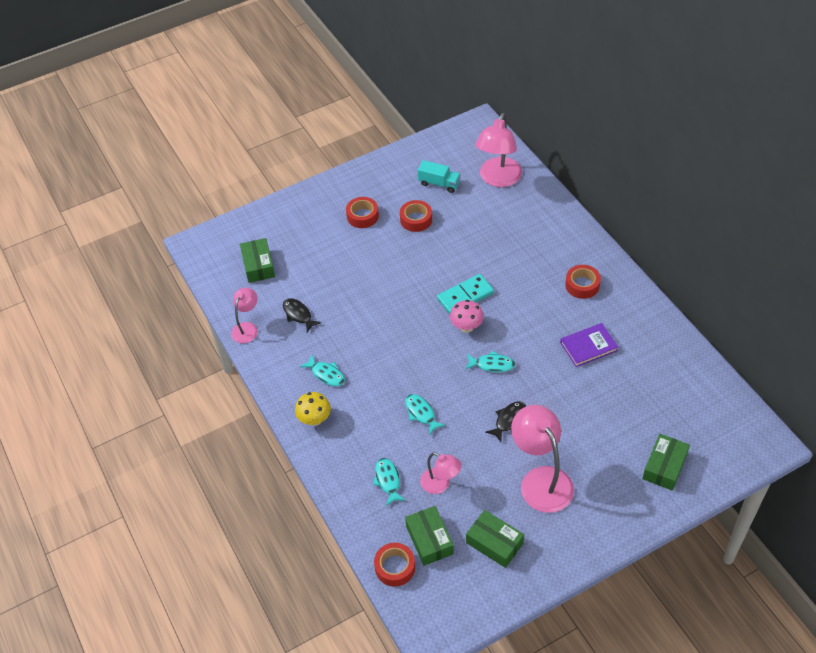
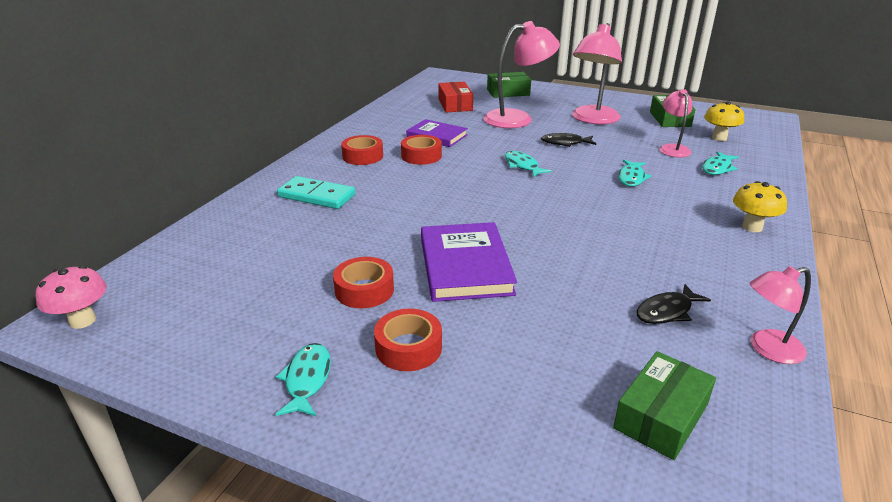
camera: 130 degrees left, 20 degrees down
black fish [283,298,321,332] -> black fish turned 45 degrees clockwise [636,284,711,324]
turquoise fish [300,355,345,386] -> turquoise fish moved to [276,343,331,416]
red tape [374,543,415,587] -> red tape moved to [401,135,442,165]
green box [405,506,454,566] -> yellow mushroom [704,101,744,141]
turquoise truck [418,160,461,193] -> none
turquoise domino [437,274,494,314] -> turquoise domino moved to [277,176,355,209]
pink mushroom [450,300,484,333] -> pink mushroom moved to [36,265,107,329]
pink lamp [475,113,522,187] -> pink lamp moved to [484,21,560,128]
none -> purple book [421,222,517,302]
none -> red box [438,82,473,112]

